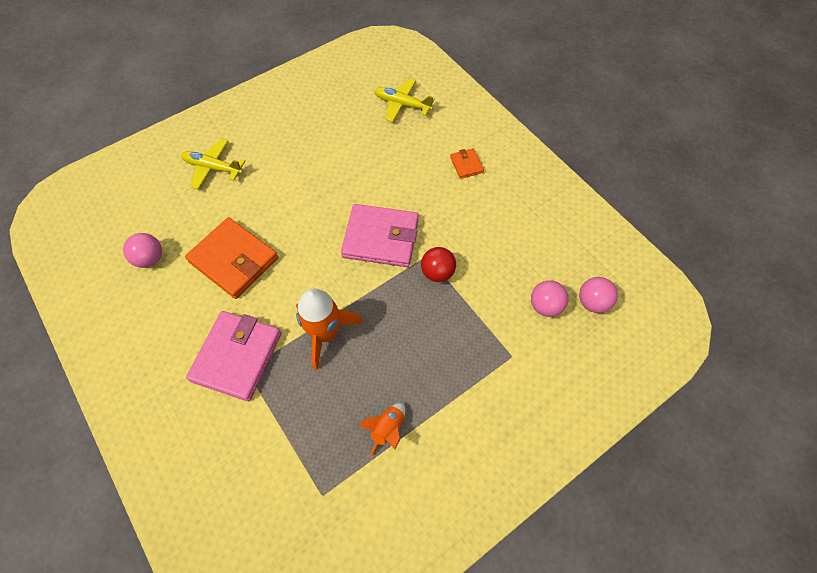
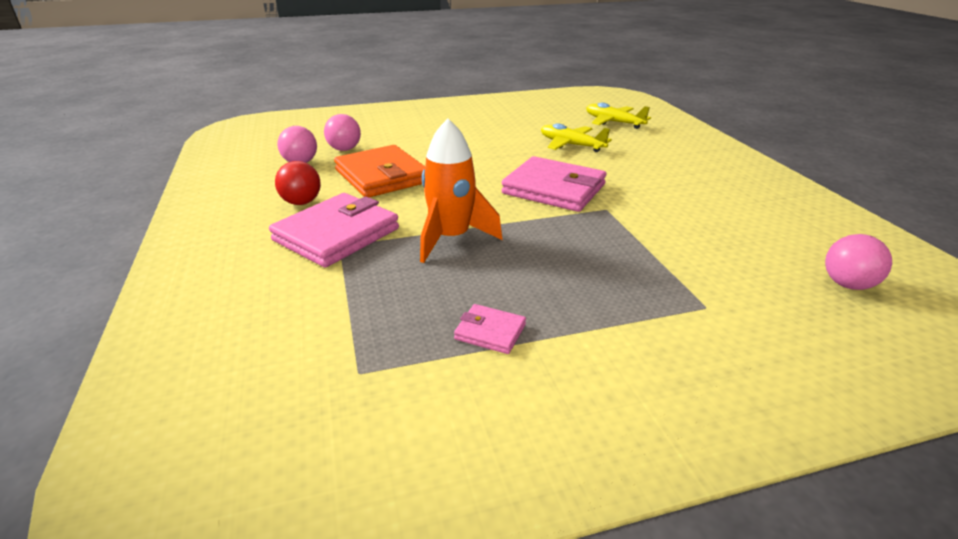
camera: 20 degrees right, 30 degrees down
yellow plane [181,139,245,189] -> yellow plane moved to [541,123,612,152]
orange rocket [358,403,405,456] -> pink wallet [454,304,526,354]
red ball [421,247,456,282] -> red ball moved to [275,161,321,205]
orange wallet [450,148,484,179] -> none
pink ball [531,280,568,317] -> pink ball moved to [324,114,361,151]

